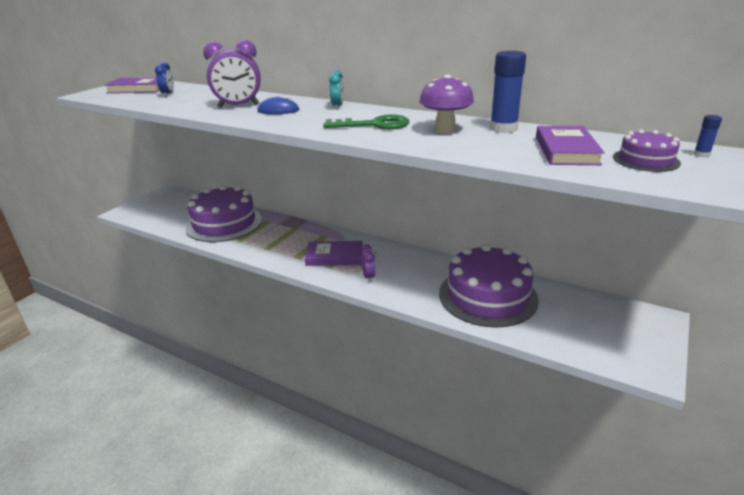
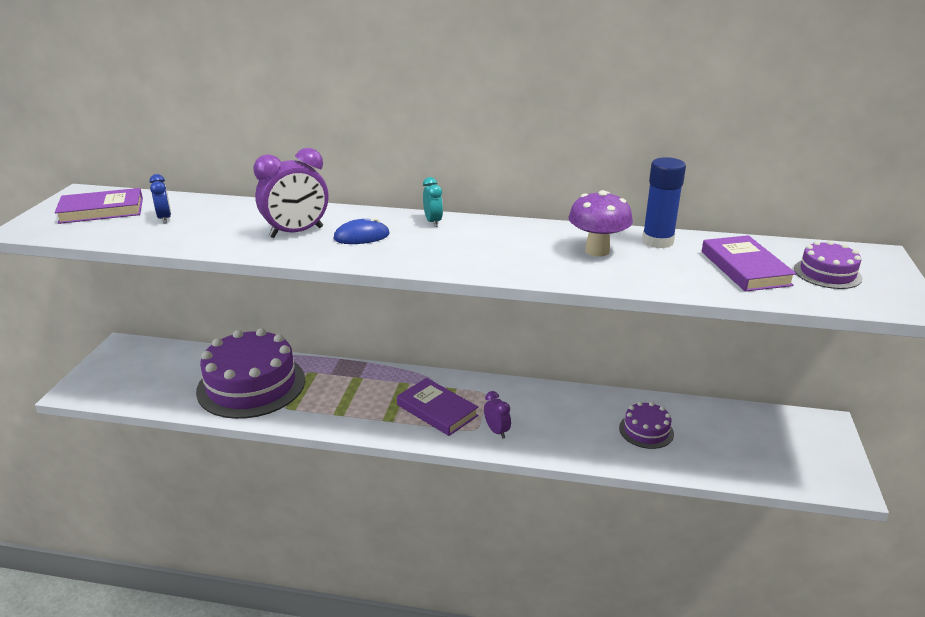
camera: 20 degrees left, 0 degrees up
purple book [305,241,363,266] -> purple book turned 60 degrees clockwise [397,378,478,436]
green key [323,114,409,129] -> none
purple cake [439,244,539,327] -> purple cake [619,402,674,449], size x0.47
blue glue stick [694,115,722,157] -> none

